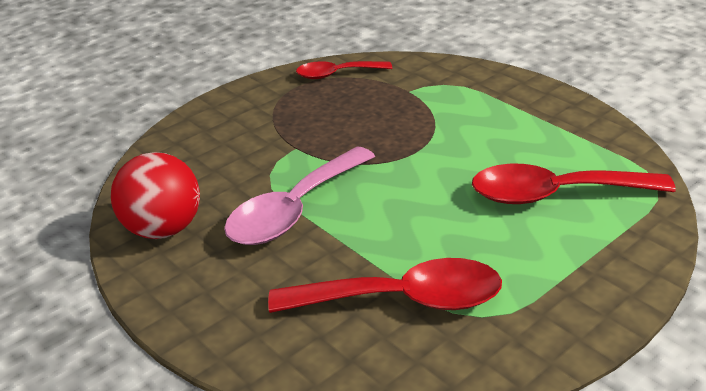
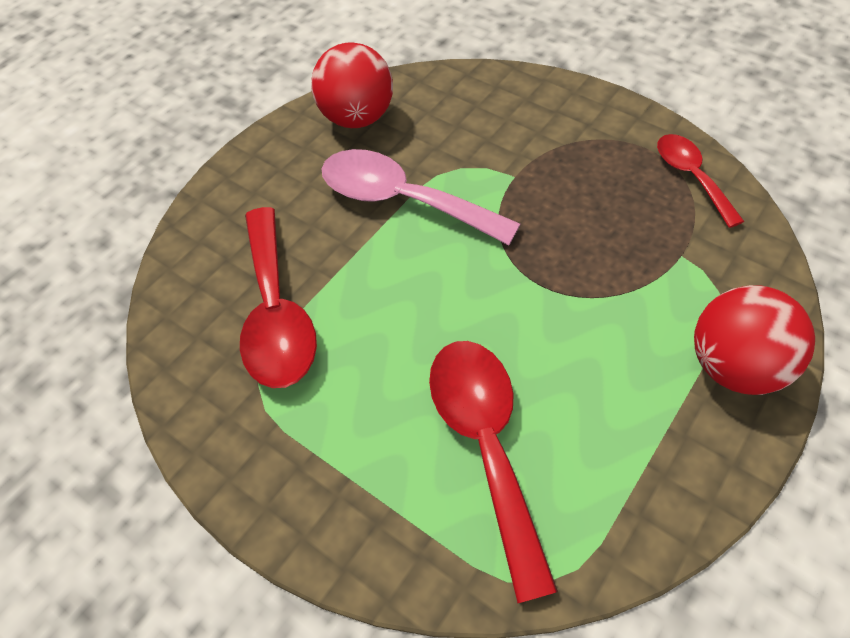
camera: 80 degrees right, 20 degrees up
none -> red ball [694,285,815,395]

